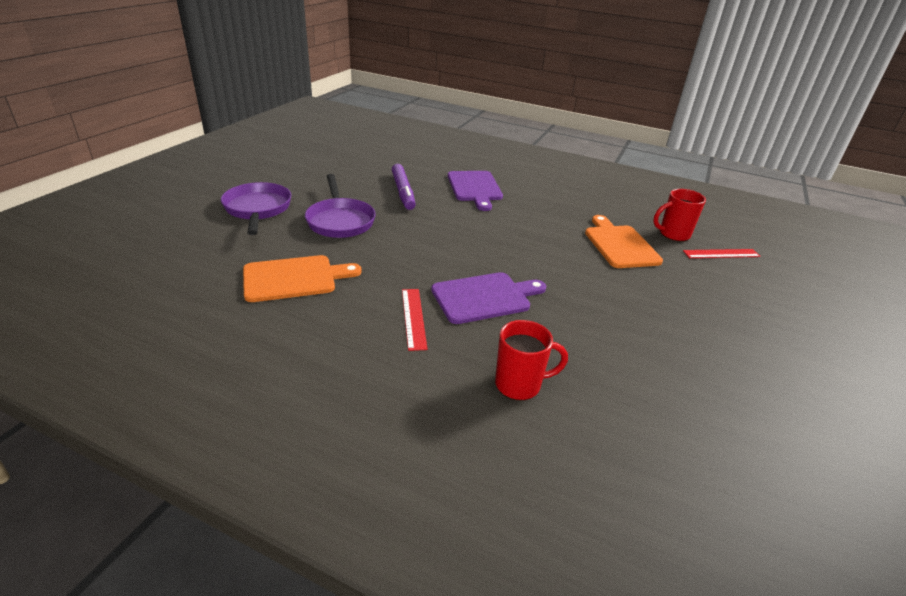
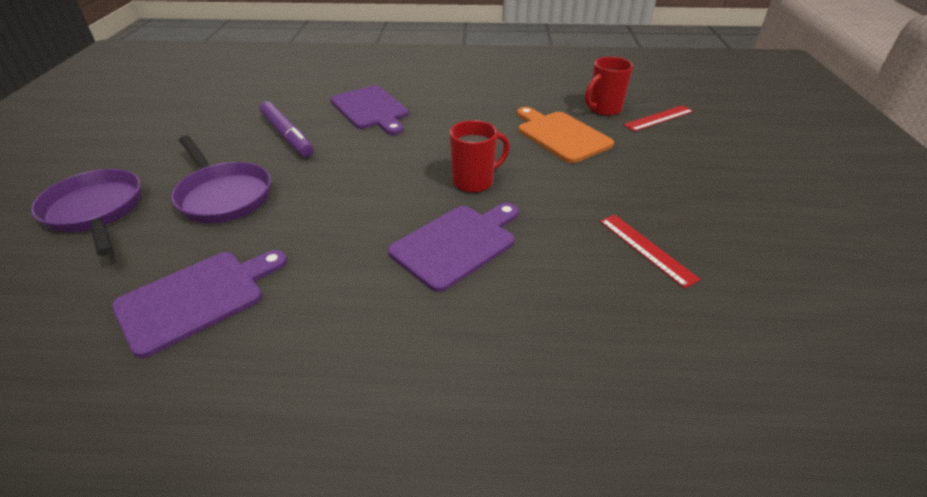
camera: 20 degrees left, 5 degrees up
orange cutting board [243,255,361,302] -> purple cutting board [112,250,287,358]
red ruler [402,289,428,351] -> red ruler moved to [600,215,701,288]
red mug [495,320,568,401] -> red mug moved to [450,120,510,193]

